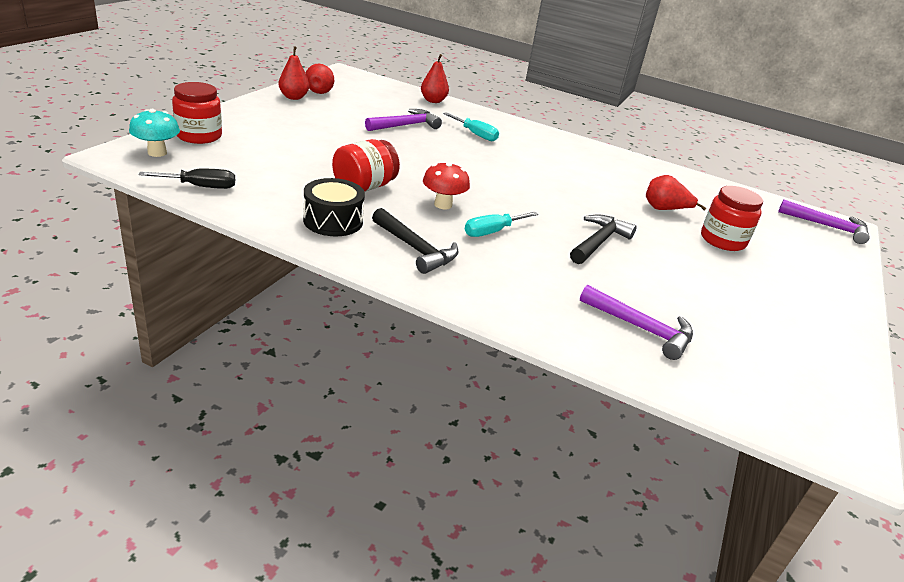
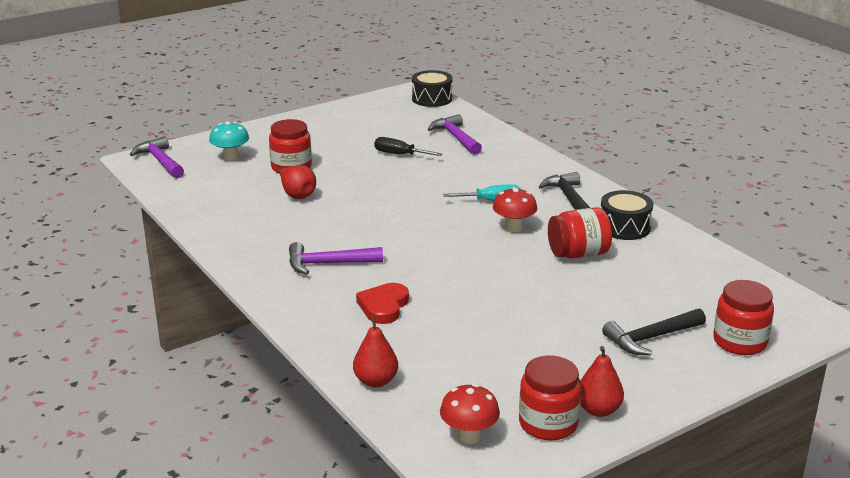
camera: 145 degrees left, 5 degrees down
turquoise mushroom [129,109,180,157] -> turquoise mushroom moved to [209,121,249,161]
black screwdriver [139,169,235,189] -> black screwdriver moved to [374,137,442,156]
red pear [305,64,334,94] -> red jar [519,356,581,440]
purple hammer [365,109,442,131] -> purple hammer moved to [289,242,383,274]
turquoise screwdriver [443,112,499,141] -> red heart [356,283,409,324]
black hammer [570,214,637,264] -> black hammer moved to [602,309,706,355]
none -> black drum [412,70,453,107]
none -> red mushroom [440,384,500,444]

